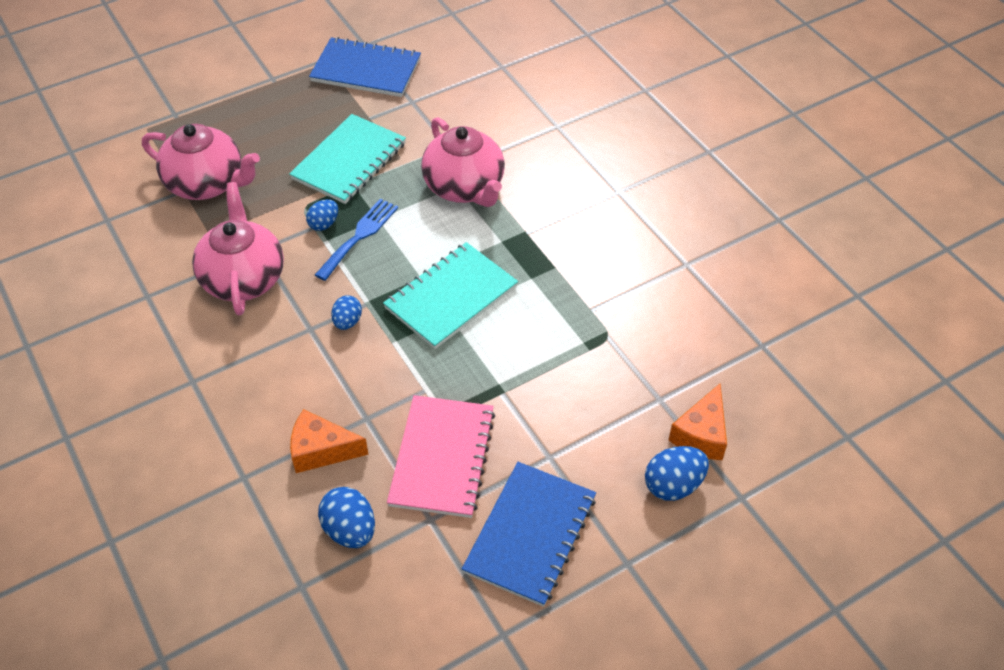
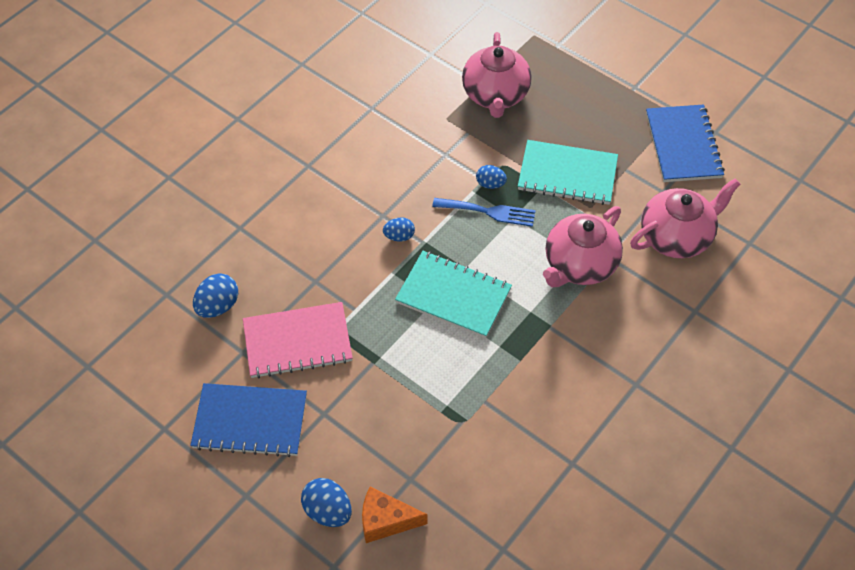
camera: 70 degrees right, 5 degrees up
pink teapot [192,182,284,315] -> pink teapot moved to [630,178,740,258]
orange cheese [290,409,369,473] -> none

